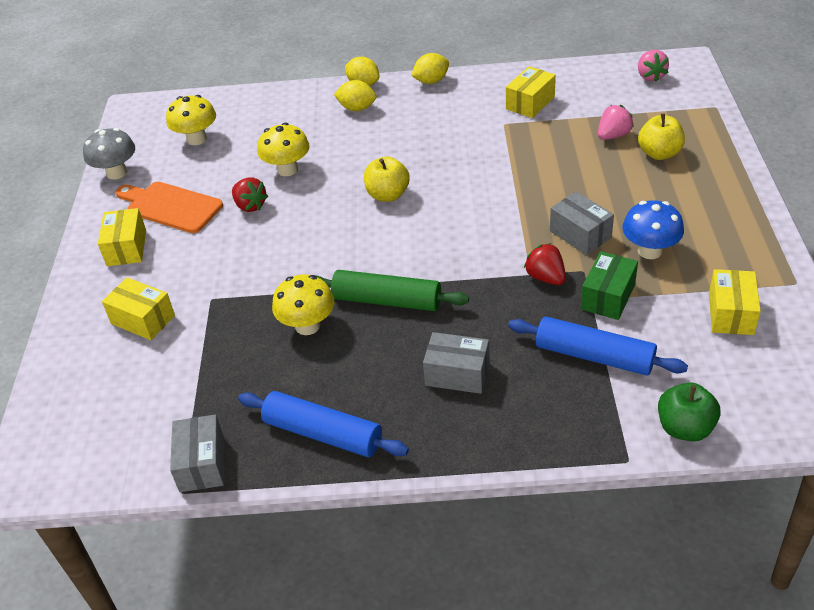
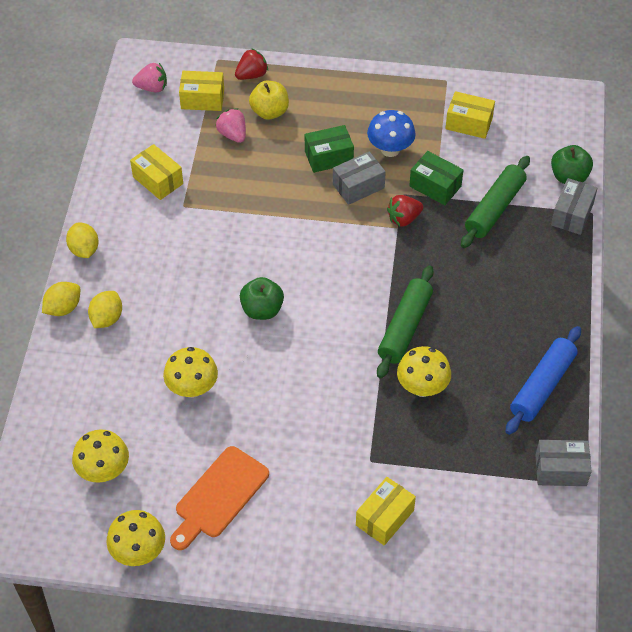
camera: 85 degrees left, 10 degrees up
grey mushroom [83,128,135,180] -> yellow mushroom [106,510,165,566]
yellow box [98,208,146,266] -> yellow box moved to [179,71,224,111]
red strawberry [232,177,268,212] -> red strawberry moved to [235,48,268,80]
yellow apple [364,156,410,202] -> green apple [240,277,284,320]
grey box [423,332,490,394] -> grey box moved to [551,178,597,235]
blue rolling pin [508,317,688,376] -> green rolling pin [461,156,530,248]
none -> green box [305,125,354,173]

